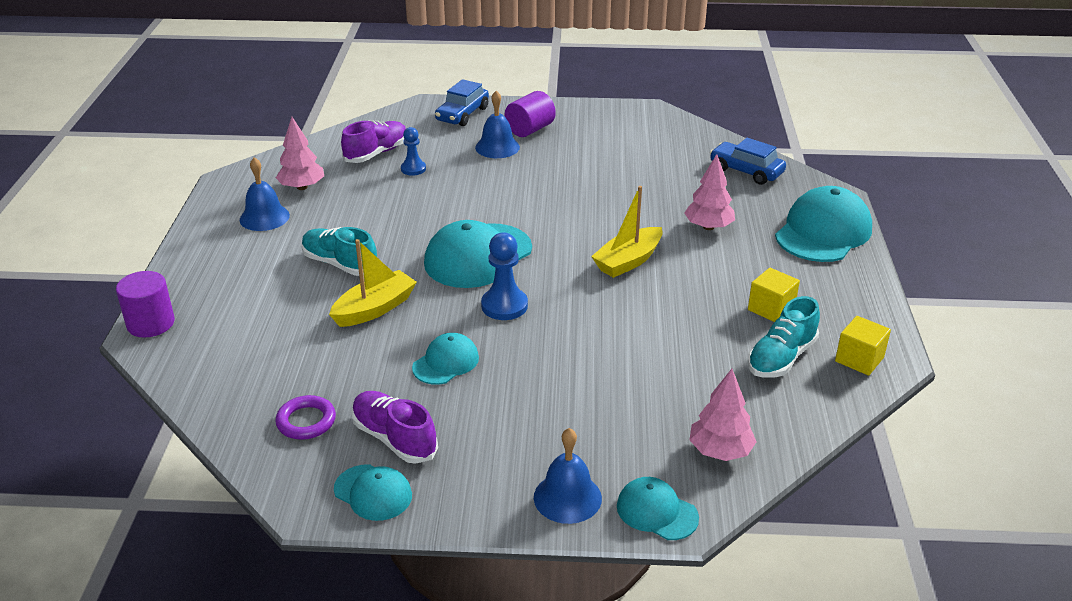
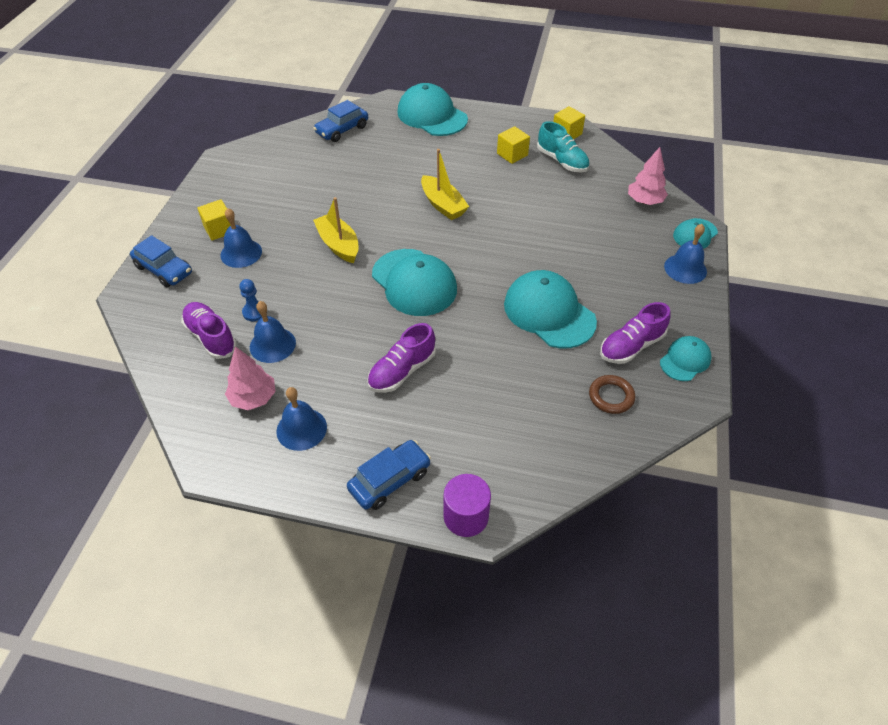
camera: 80 degrees left, 15 degrees up
purple ring [275,395,336,440] -> brown ring [589,375,635,414]
turquoise shoe [302,227,377,276] -> purple shoe [367,323,436,393]
yellow boat [329,239,417,327] -> yellow boat moved to [313,197,359,263]
turquoise cap [412,333,479,385] -> turquoise cap [504,270,597,348], size x1.84
blue pawn [481,233,528,320] -> none
purple cylinder [505,91,556,137] -> yellow cube [197,199,231,240]
pink tree [684,154,735,230] -> none
none -> blue bell [250,301,296,363]
none -> blue car [347,440,431,510]

